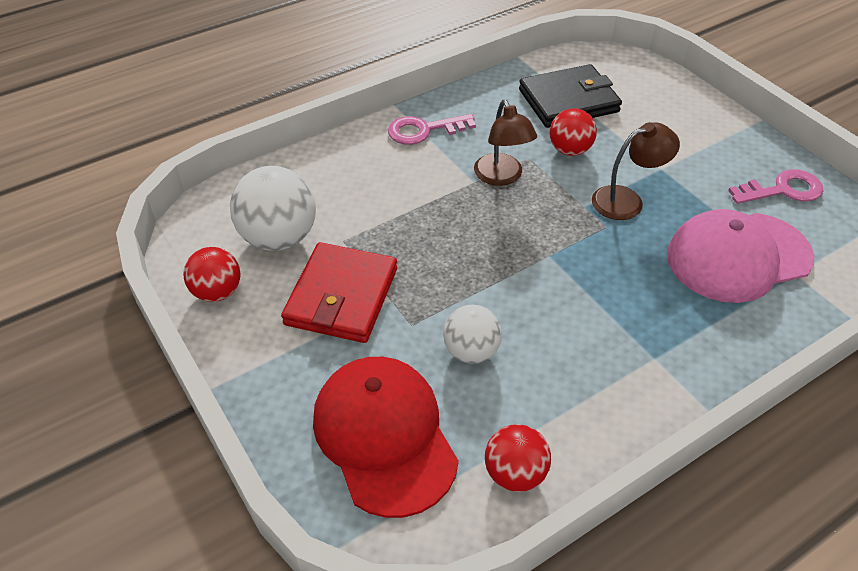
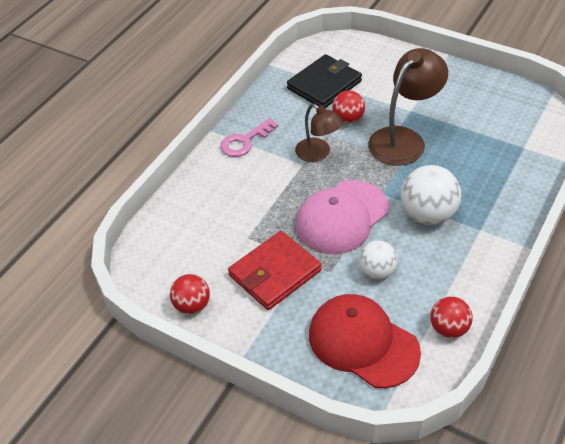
camera: 25 degrees left, 0 degrees up
white ball [230,166,316,251] -> white ball moved to [400,165,461,225]
red wallet [281,242,397,343] -> red wallet turned 60 degrees clockwise [228,231,321,310]
brown lamp [592,122,680,220] -> brown lamp [368,48,448,166], size x1.62
pink cap [667,209,814,303] -> pink cap moved to [295,180,389,254]
pink key [728,169,823,204] -> none

